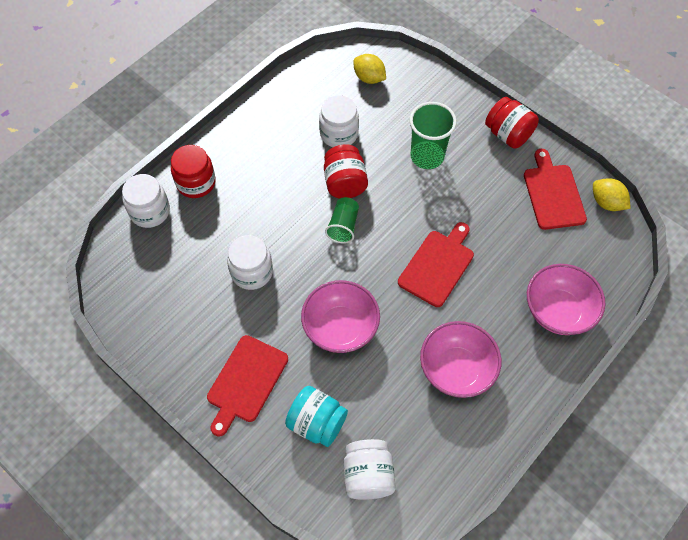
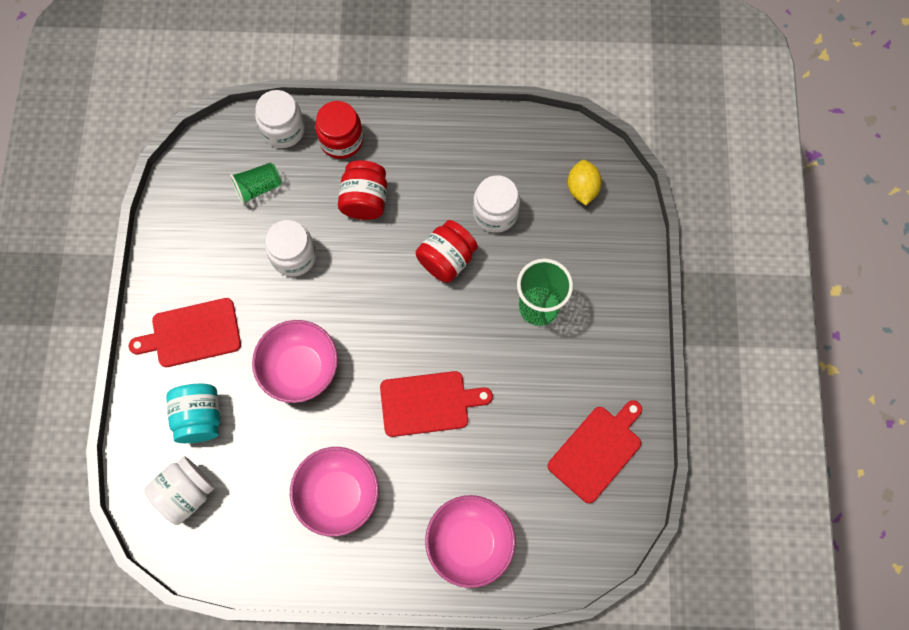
camera: 50 degrees right, 10 degrees up
green cup [325,197,359,244] -> green cup moved to [230,162,282,205]
red jar [485,97,539,149] -> red jar moved to [338,160,387,220]
yellow lemon [593,178,631,211] -> none

